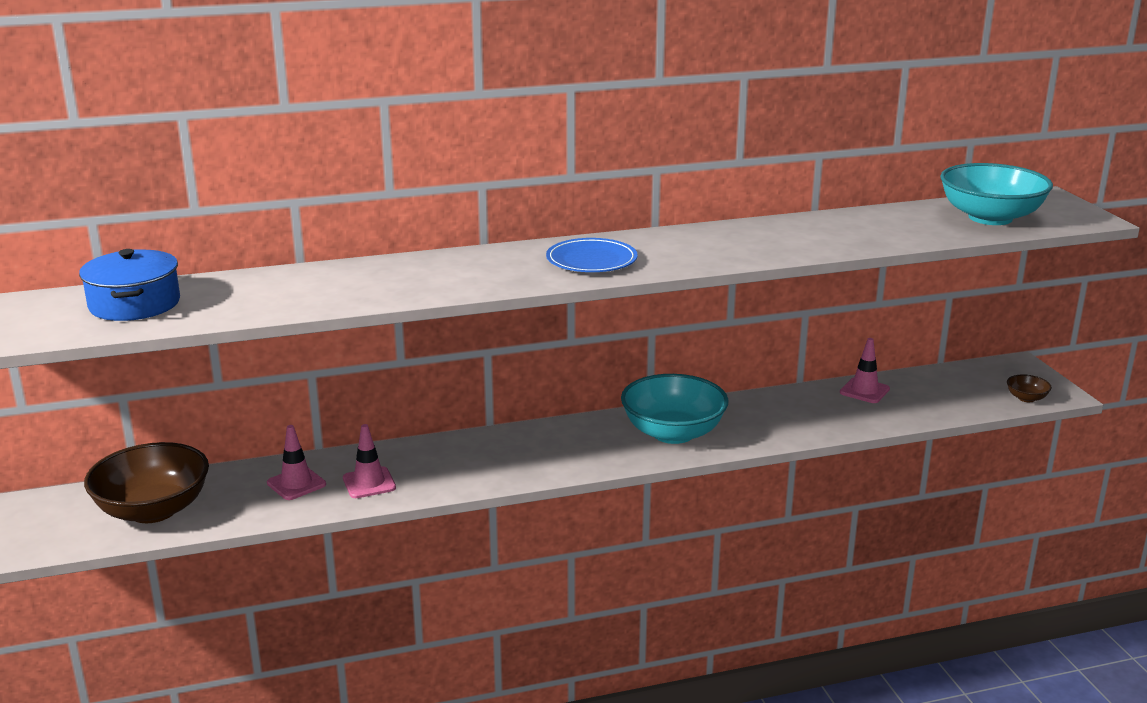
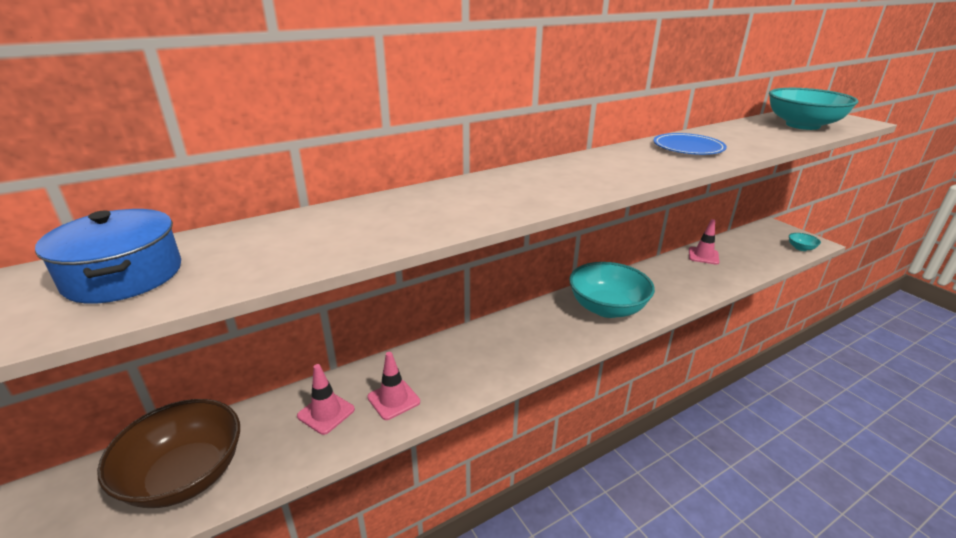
camera: 15 degrees left, 5 degrees up
blue plate [546,238,638,272] -> blue plate moved to [654,133,727,155]
brown bowl [1007,374,1052,402] -> turquoise bowl [789,233,821,251]

